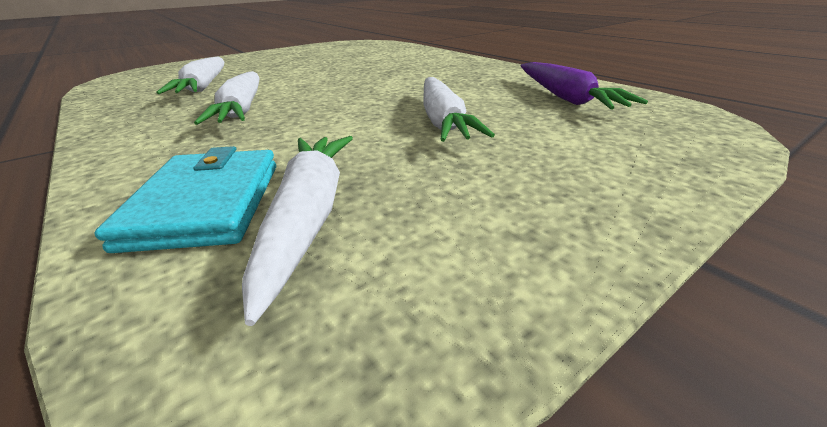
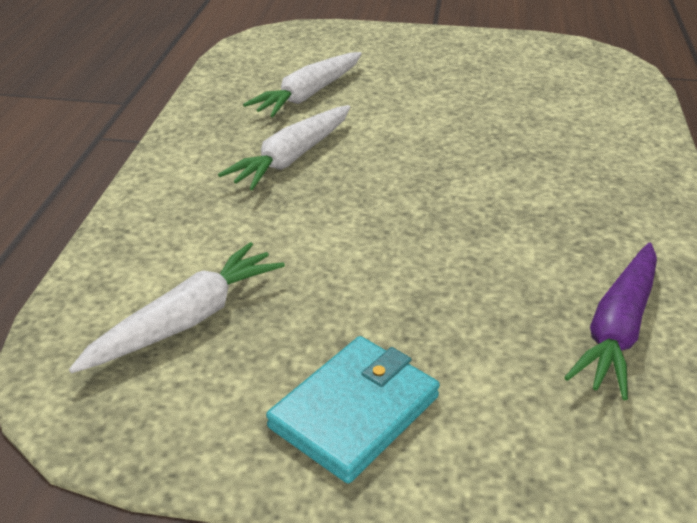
camera: 45 degrees right, 5 degrees up
turquoise wallet [94,146,276,253] -> turquoise wallet moved to [266,336,440,484]
white carrot [424,77,495,142] -> none

